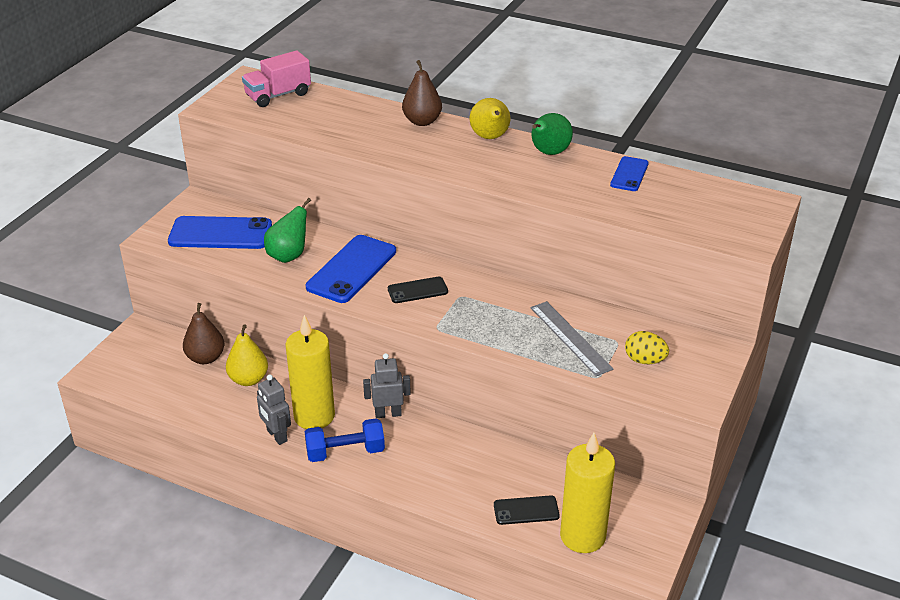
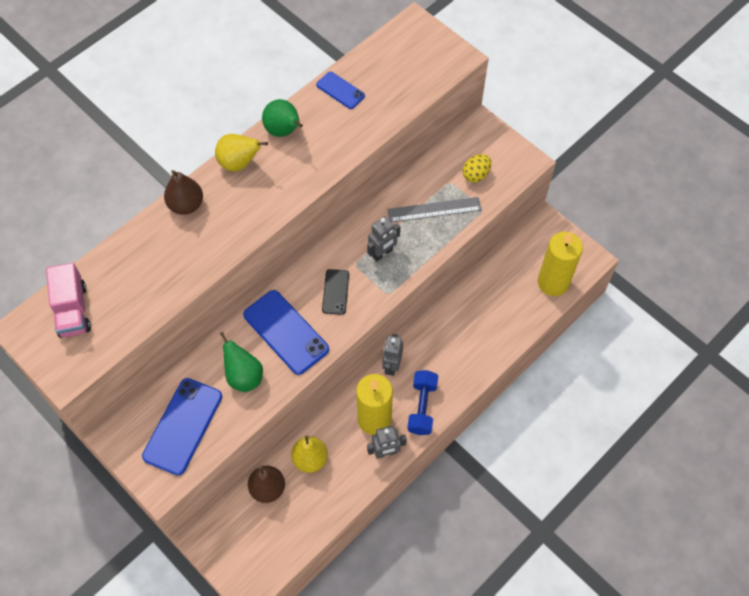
camera: 70 degrees left, 25 degrees up
black phone [494,495,560,525] -> none
none -> grey robot [367,216,400,261]

